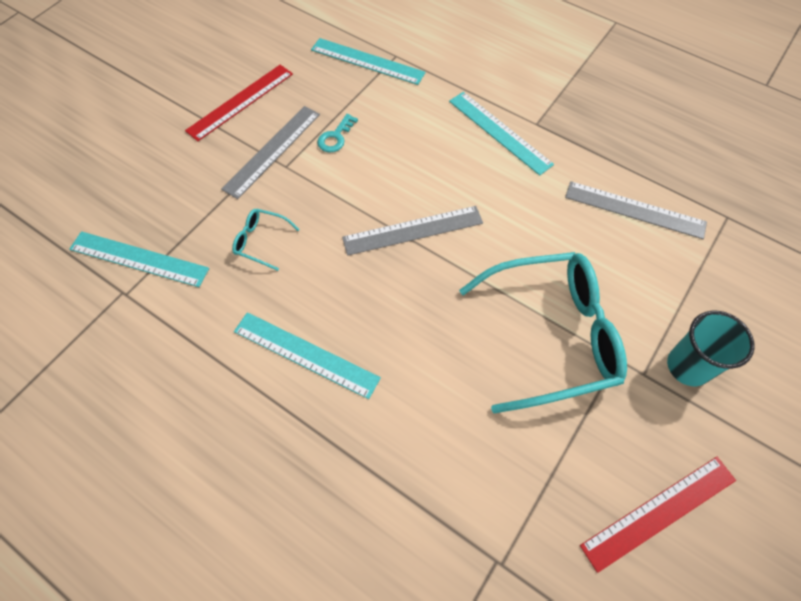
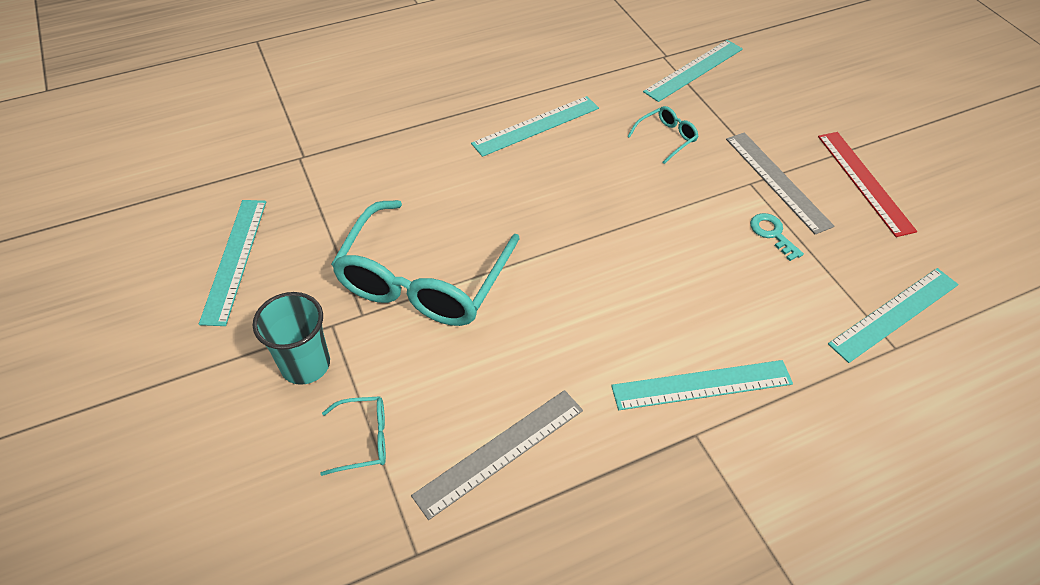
camera: 120 degrees right, 10 degrees down
grey ruler [342,206,483,256] -> none
red ruler [580,457,736,573] -> turquoise ruler [199,200,266,326]
none -> turquoise glasses [320,396,386,476]

